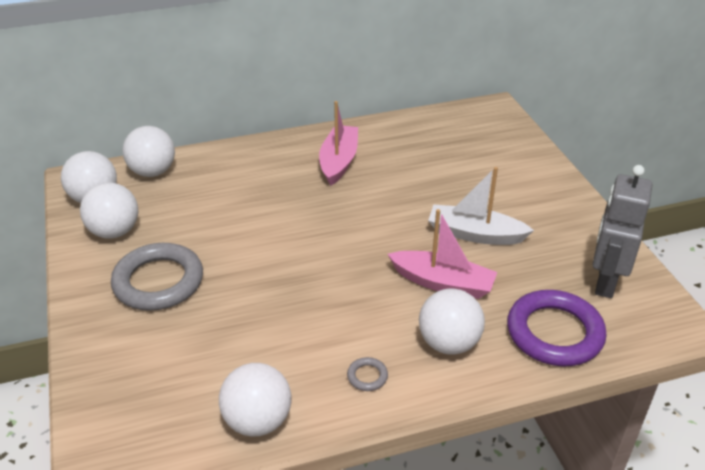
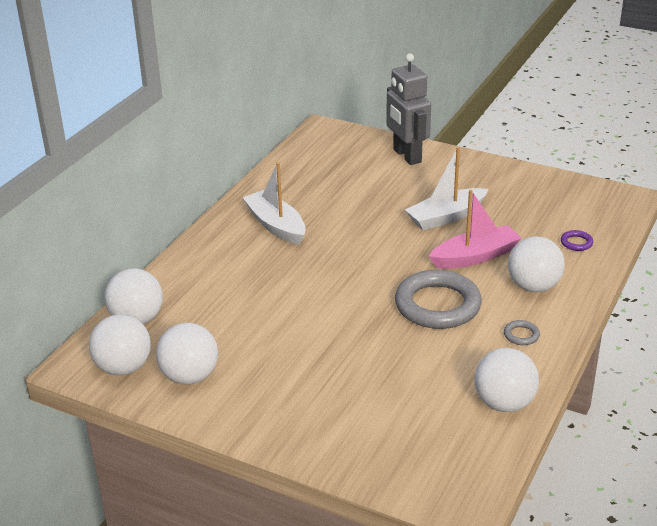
camera: 45 degrees left, 5 degrees down
grey ring [111,243,203,311] -> grey ring moved to [395,270,482,329]
pink boat [319,101,358,186] -> white boat [243,162,306,245]
purple ring [507,290,607,366] -> purple ring [561,230,593,251], size x0.40
grey robot [593,165,652,298] -> grey robot moved to [386,53,431,165]

